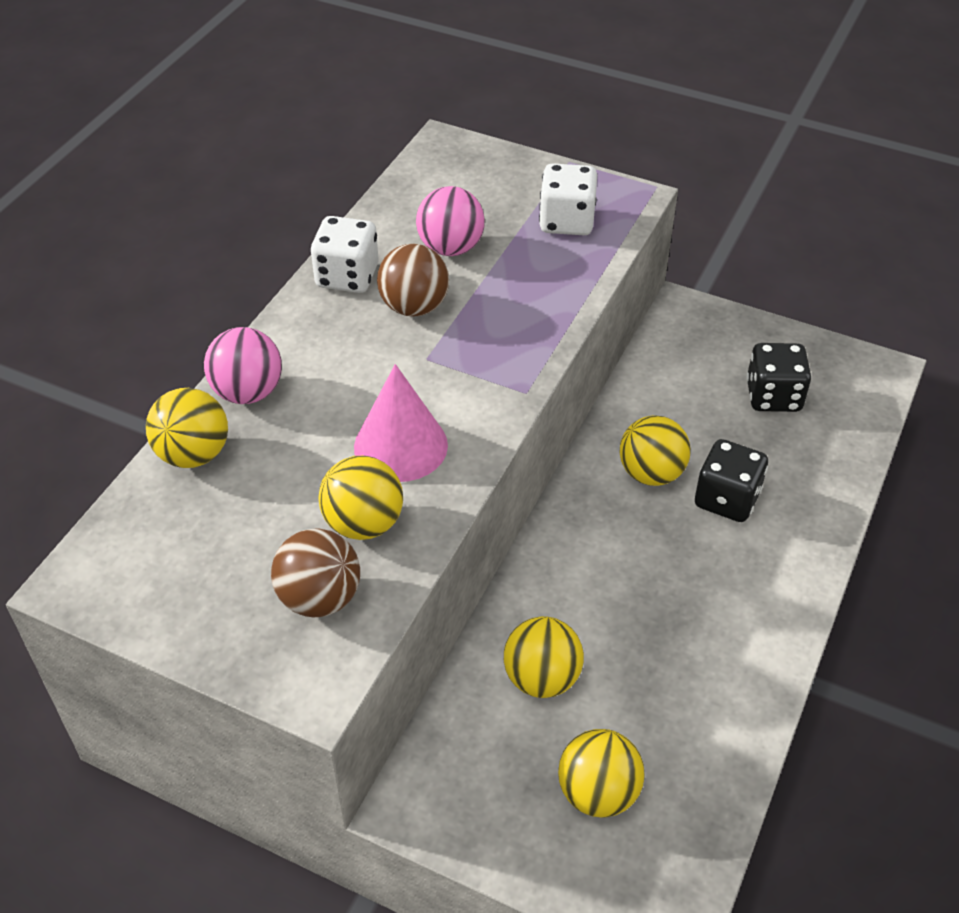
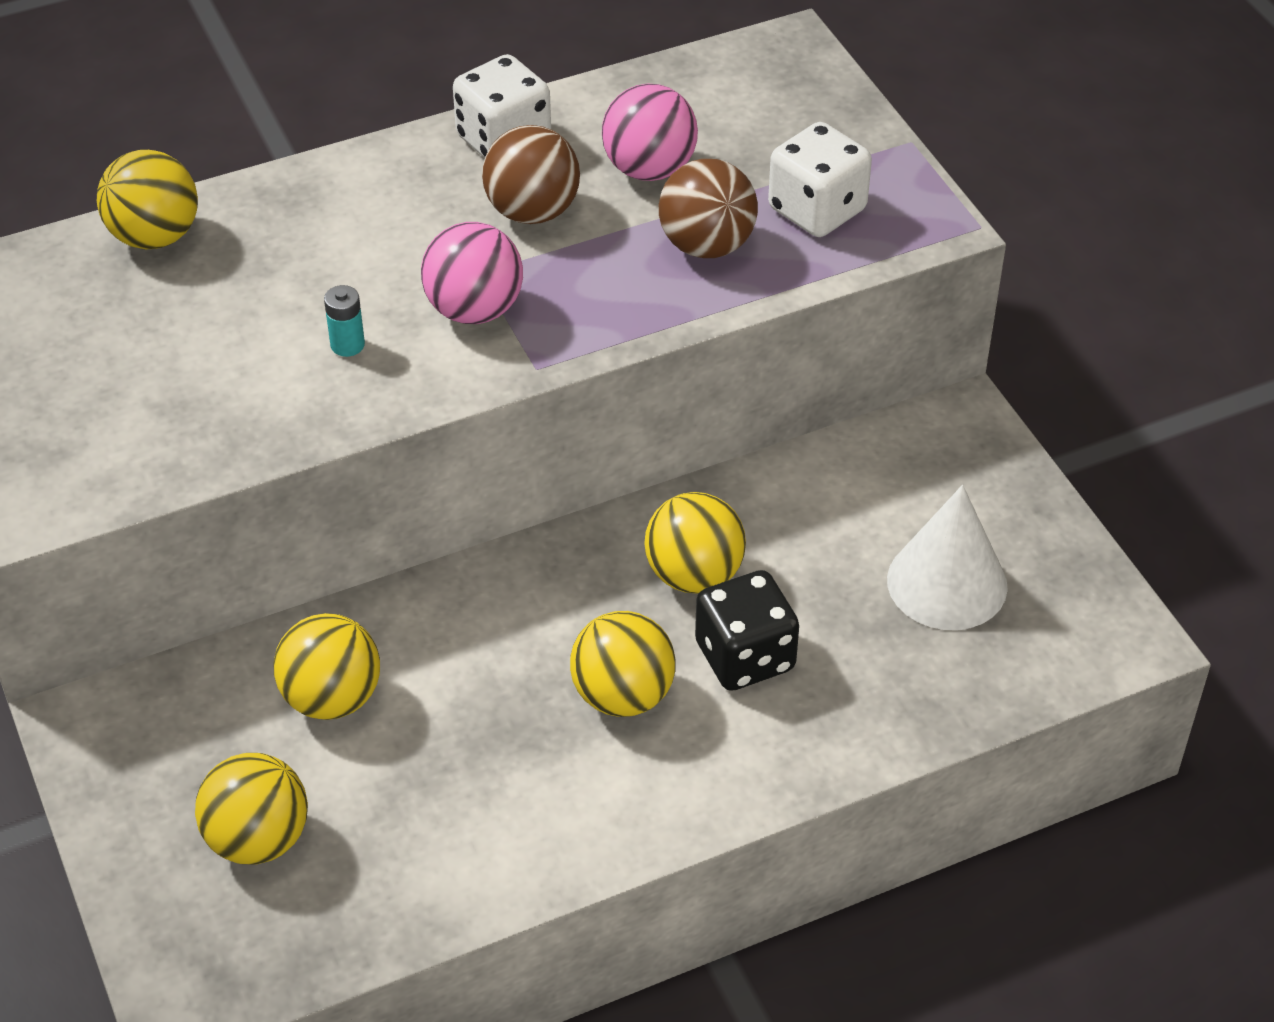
camera: 40 degrees right, 0 degrees up
pink ball [204,327,282,404] -> pink ball moved to [421,222,523,324]
brown ball [271,528,360,618] -> brown ball moved to [659,159,758,258]
yellow ball [318,456,403,540] -> yellow ball moved to [570,611,676,717]
pink cone [354,364,448,482] -> turquoise battery [324,285,365,357]
black dice [746,343,811,412] -> white cone [887,485,1008,630]

